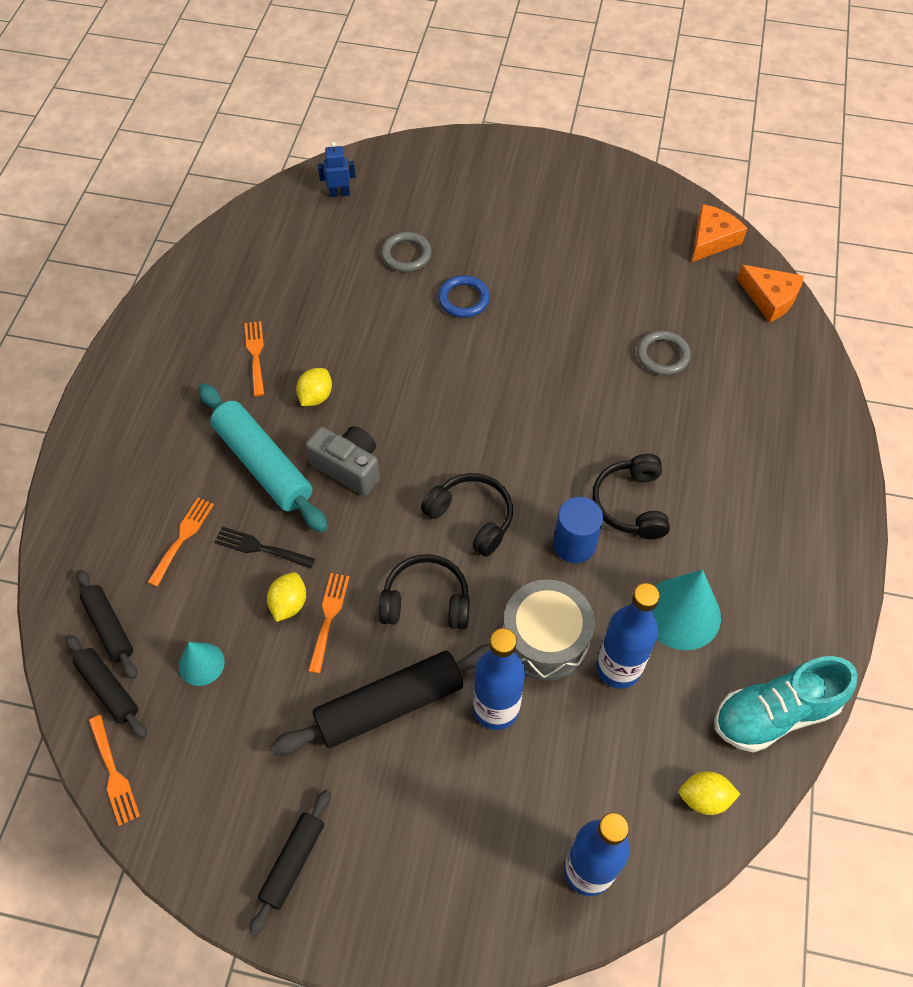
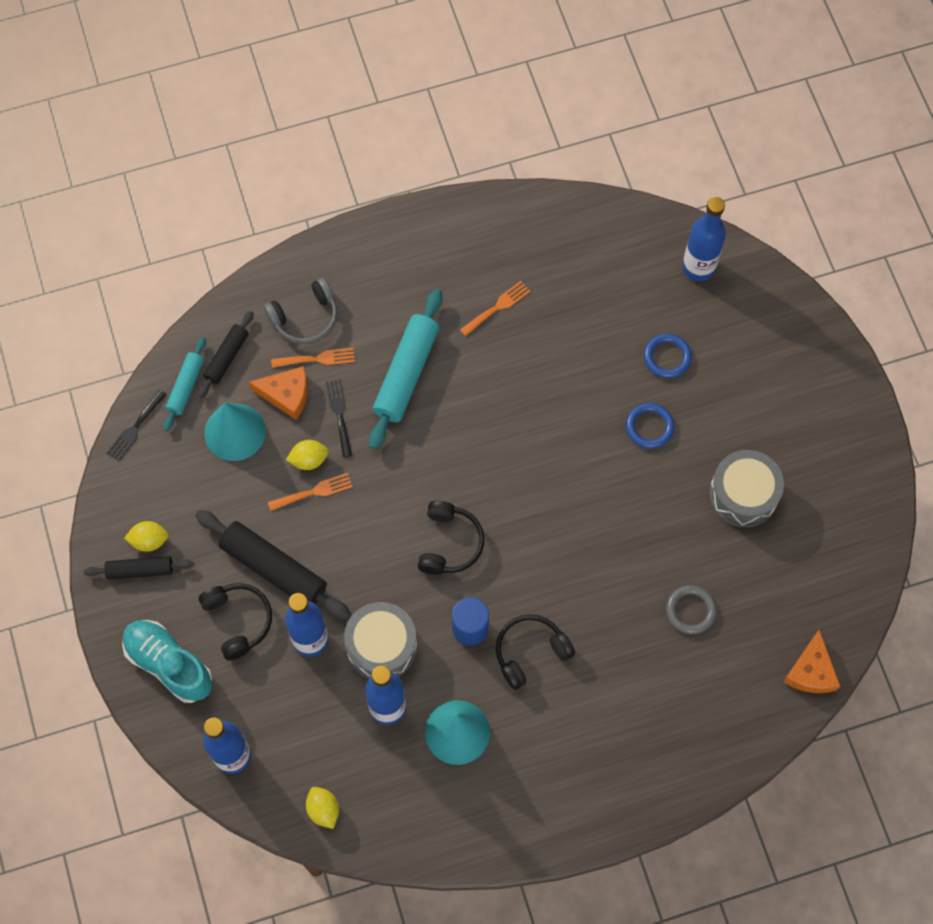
camera: 60 degrees right, 10 degrees up
black rolling pin [66,635,147,739] -> turquoise rolling pin [163,337,206,431]
orange fork [89,715,140,826] -> black fork [107,389,167,461]
turquoise cone [179,642,225,686] -> turquoise cone [204,402,266,461], size x1.76
yellow lemon [296,368,332,406] -> yellow lemon moved to [124,521,168,552]
grey camera [306,426,380,496] -> none
blue robot [318,142,356,197] -> blue bottle [682,197,726,281]
black headphones [379,554,470,629] -> black headphones moved to [199,583,272,660]
grey ring [381,232,432,272] -> blue ring [644,333,692,378]
orange cheese [692,204,747,262] -> orange cheese moved to [249,366,308,420]
turquoise shoe [715,656,857,752] -> turquoise shoe moved to [122,620,212,703]
none -> grey headphones [264,278,338,344]
none -> grey drum [709,450,784,527]

